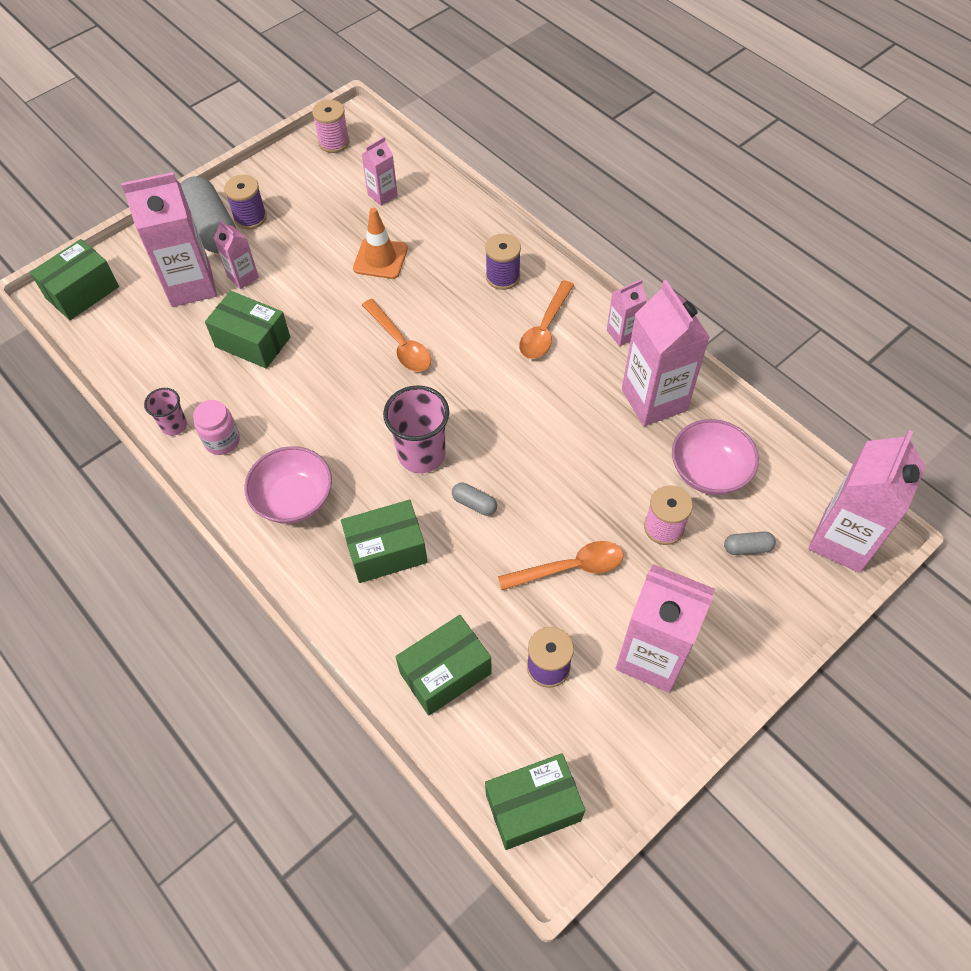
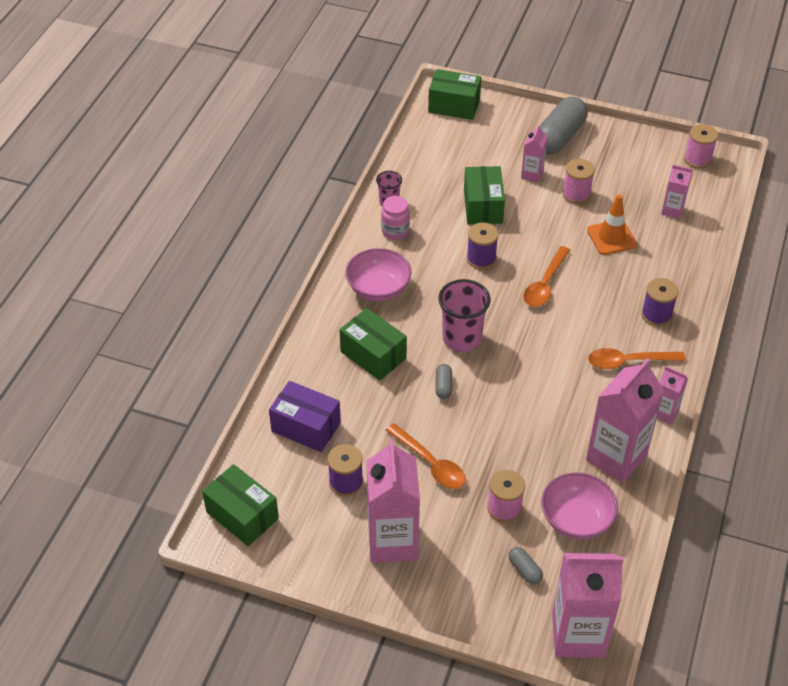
camera: 60 degrees right, 10 degrees down
pink carton [121,172,217,307] -> none
purple spool [224,175,267,229] -> purple spool moved to [467,222,498,270]
green box [395,615,492,715] -> purple box [269,381,341,452]
none -> pink spool [562,159,595,204]

